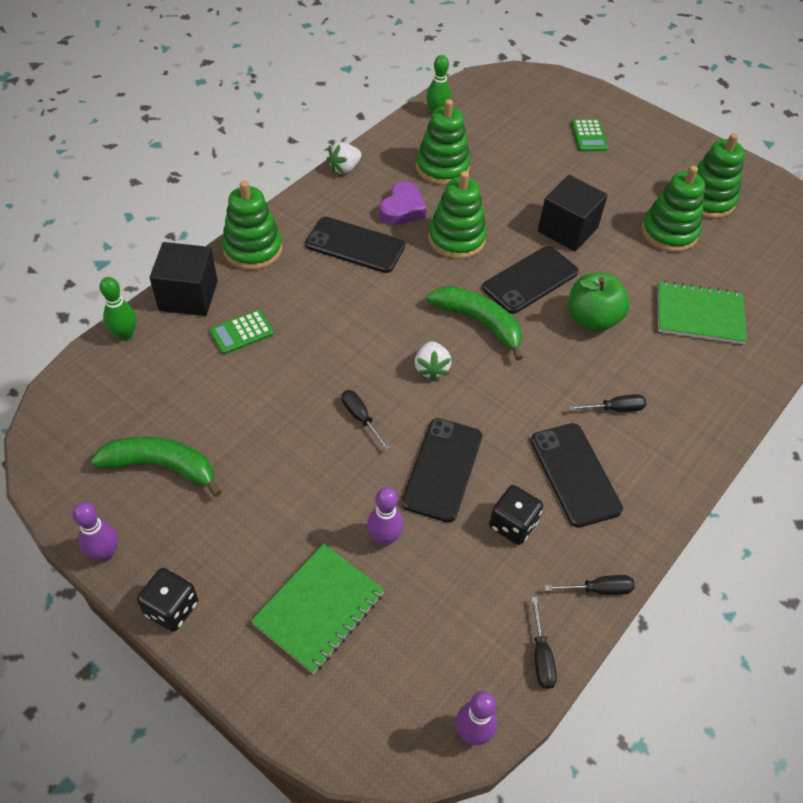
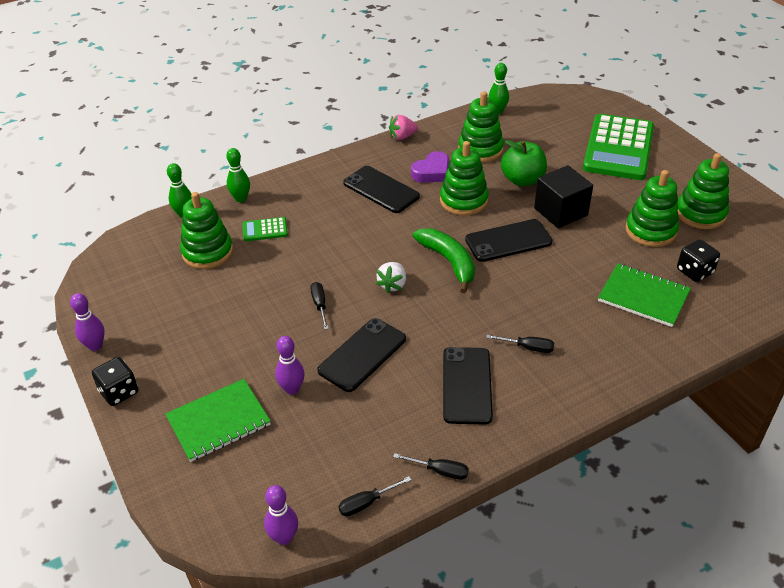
camera: 25 degrees right, 10 degrees down
green banana [91,436,222,497] -> none
black cube [150,242,217,316] -> green bowling pin [226,148,250,202]
green stacking toy [222,181,283,270] -> green stacking toy moved to [180,192,233,269]
white strawberry [326,142,361,174] -> pink strawberry [389,115,418,140]
black dice [489,485,543,545] -> black dice moved to [677,240,720,282]
black screwdriver [531,597,557,689] -> black screwdriver turned 45 degrees clockwise [338,476,411,516]
green apple [568,273,630,332] -> green apple moved to [501,140,547,187]
green calculator [571,119,608,152] -> green calculator [583,114,654,180], size x2.38

